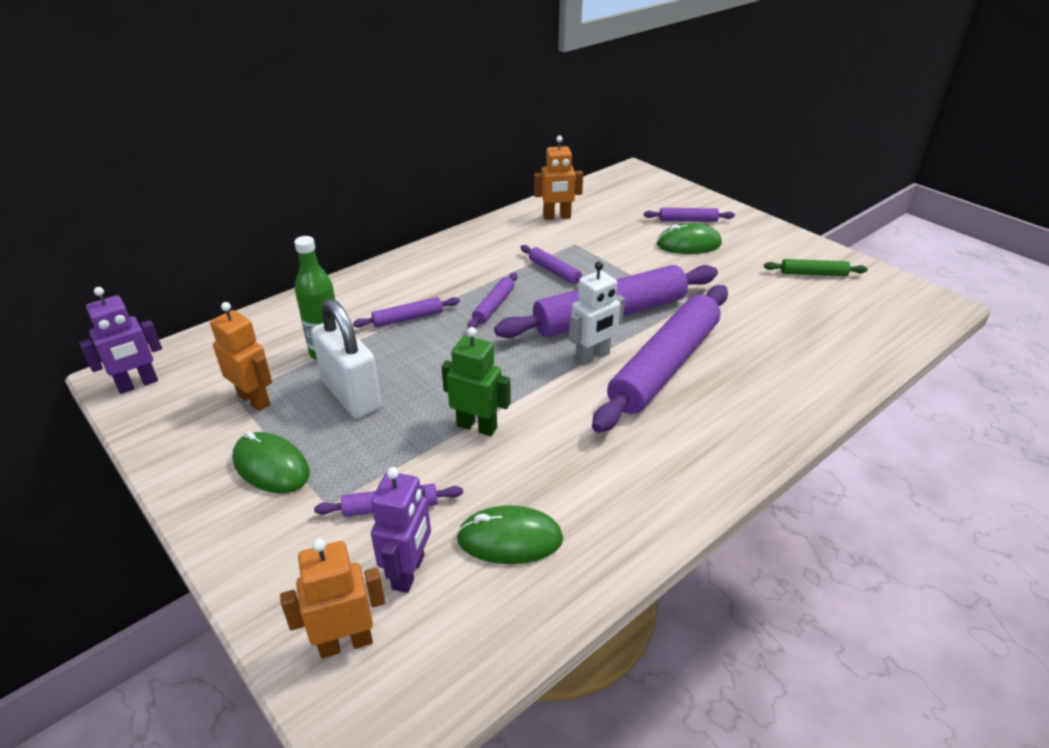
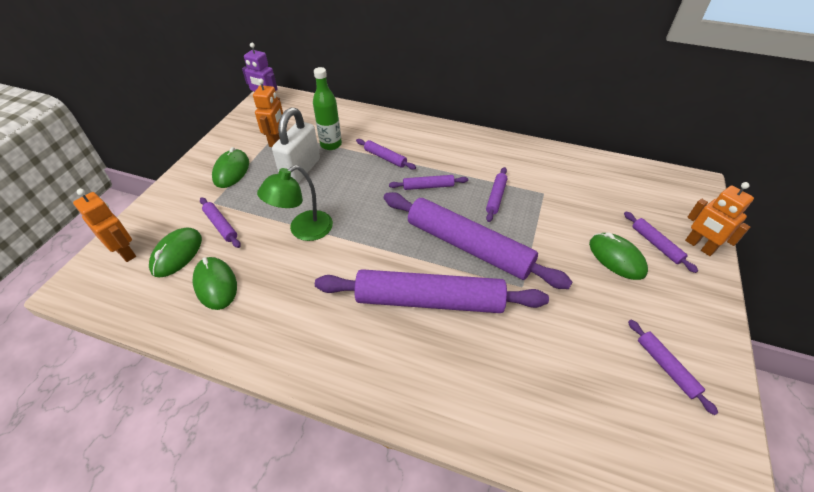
camera: 60 degrees right, 10 degrees up
purple robot [371,467,431,593] -> green mouse [149,227,202,277]
green robot [441,327,511,436] -> green lamp [257,165,333,241]
orange robot [534,136,583,220] -> orange robot moved to [685,182,754,256]
white robot [569,262,625,366] -> none
green rolling pin [764,259,868,276] -> purple rolling pin [628,320,718,415]

